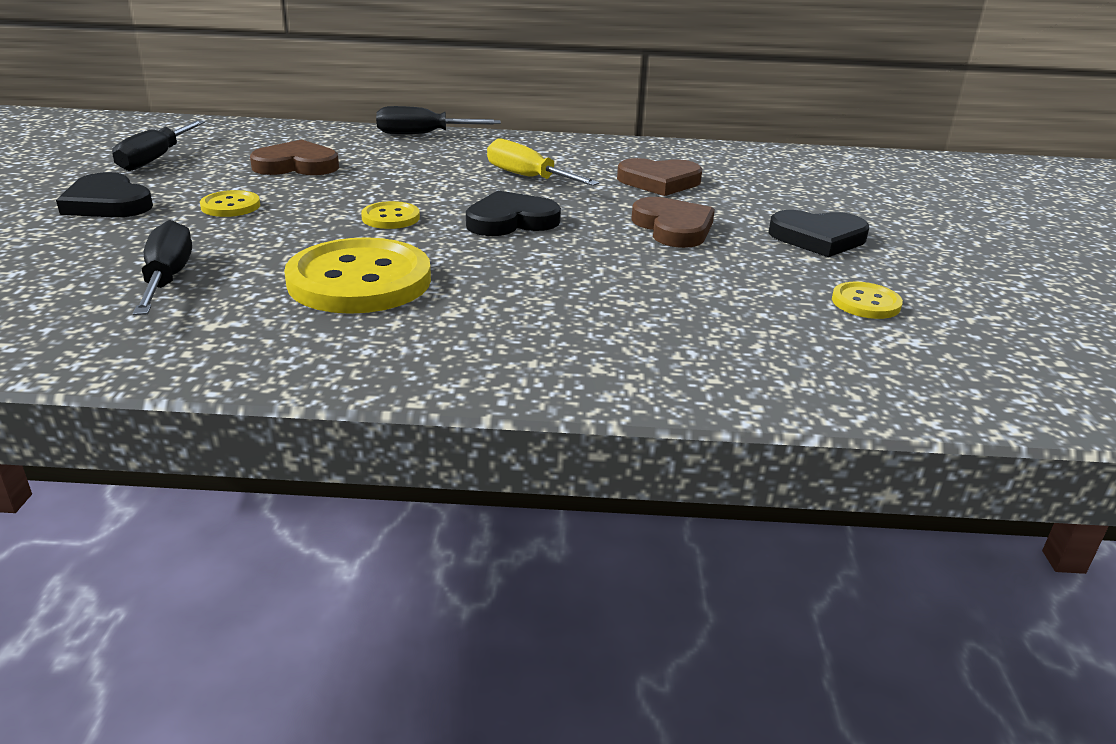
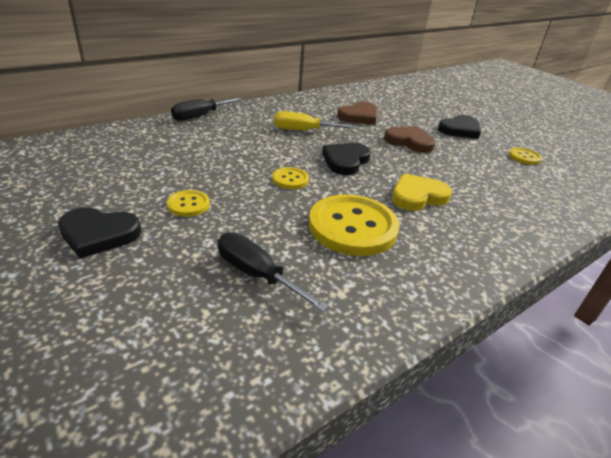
camera: 40 degrees left, 5 degrees up
black screwdriver [112,120,205,171] -> none
brown heart [250,139,339,175] -> none
none -> yellow heart [392,173,452,211]

